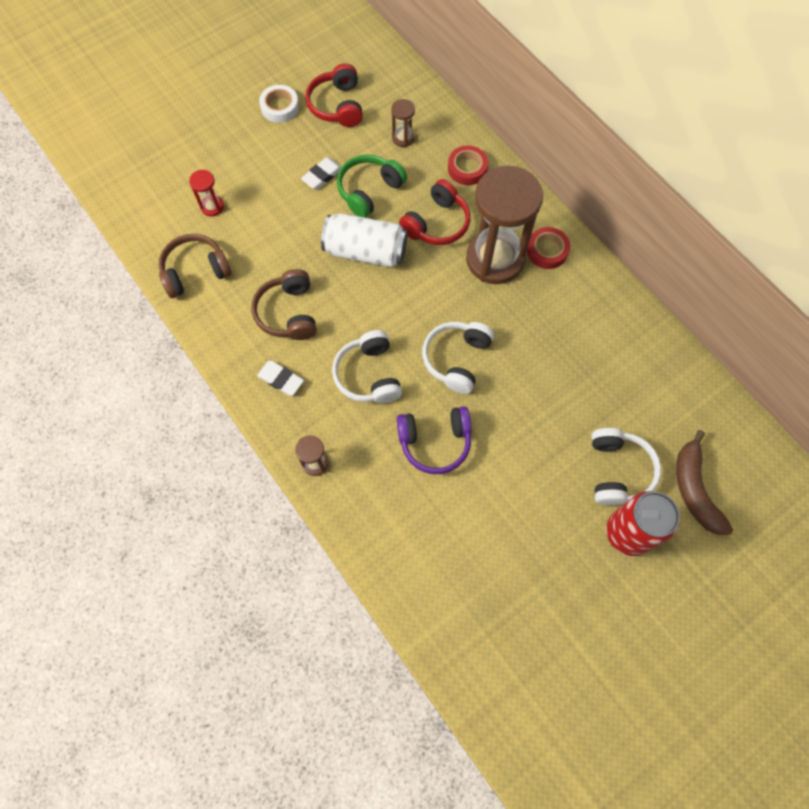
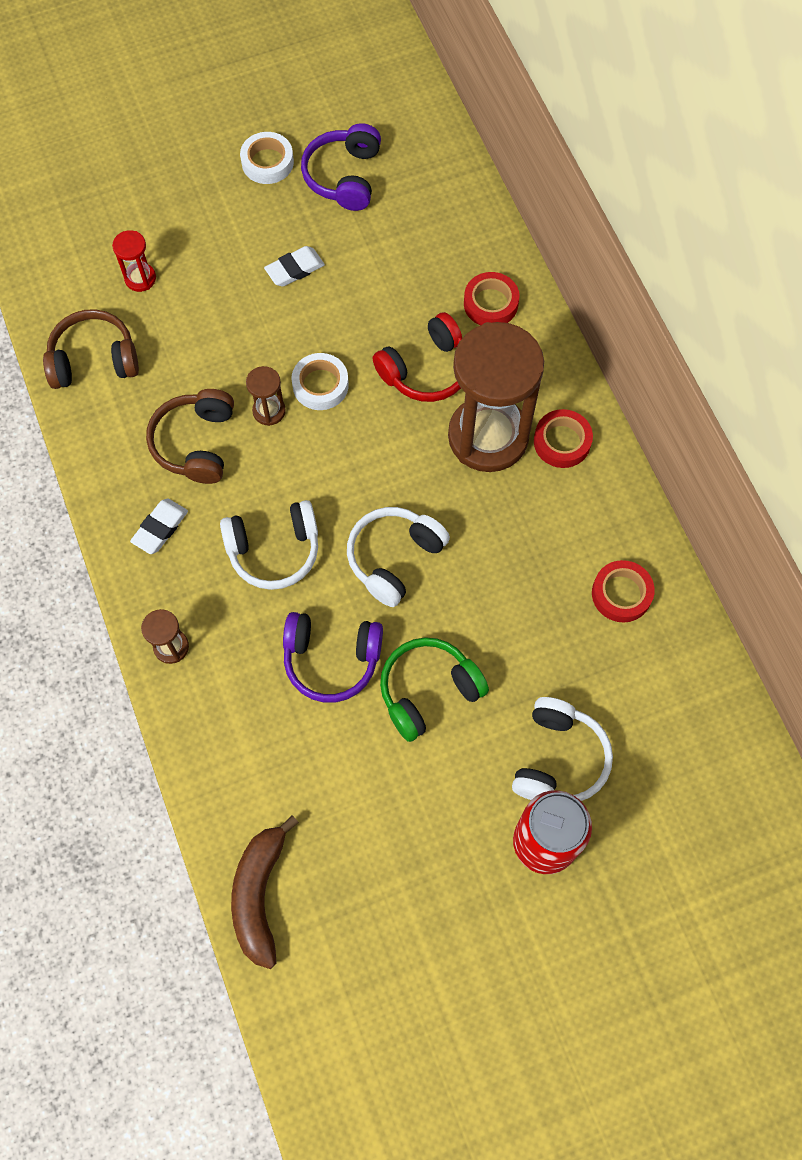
camera: 15 degrees right, 0 degrees up
white eraser [257,361,304,396] -> white eraser turned 75 degrees clockwise [130,499,188,554]
red headphones [305,64,363,127] -> purple headphones [301,123,381,211]
white can [321,213,408,267] -> white tape [291,353,349,410]
white headphones [332,330,402,403] -> white headphones turned 105 degrees counterclockwise [220,500,318,590]
green headphones [337,155,407,218] -> green headphones moved to [380,637,489,742]
brown hourglass [391,99,415,147] -> brown hourglass moved to [246,366,286,426]
brown banana [676,430,733,535] -> brown banana moved to [231,815,299,969]
none -> red tape [592,560,655,622]

